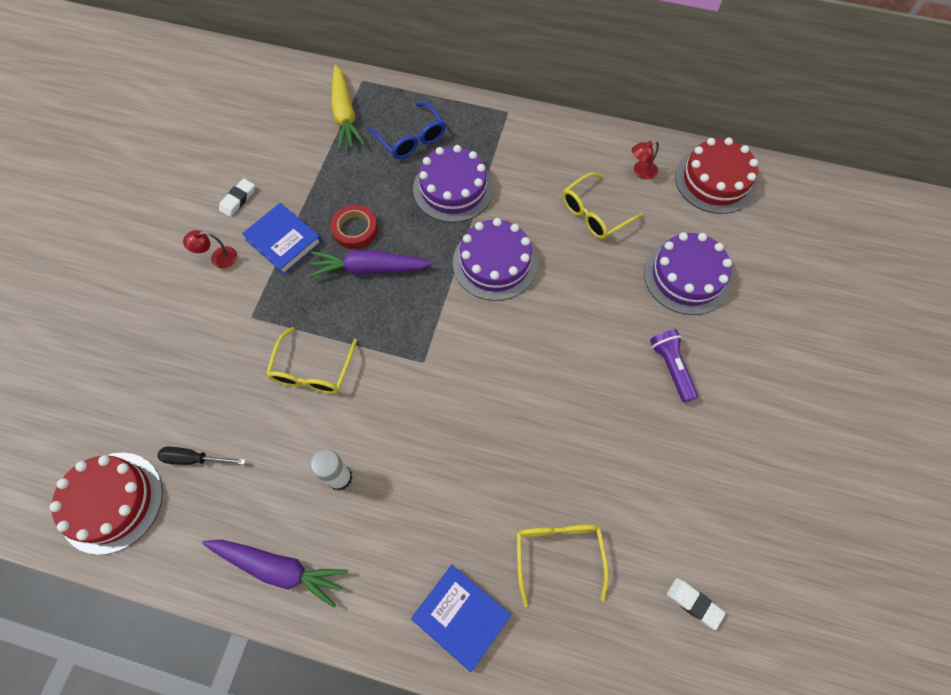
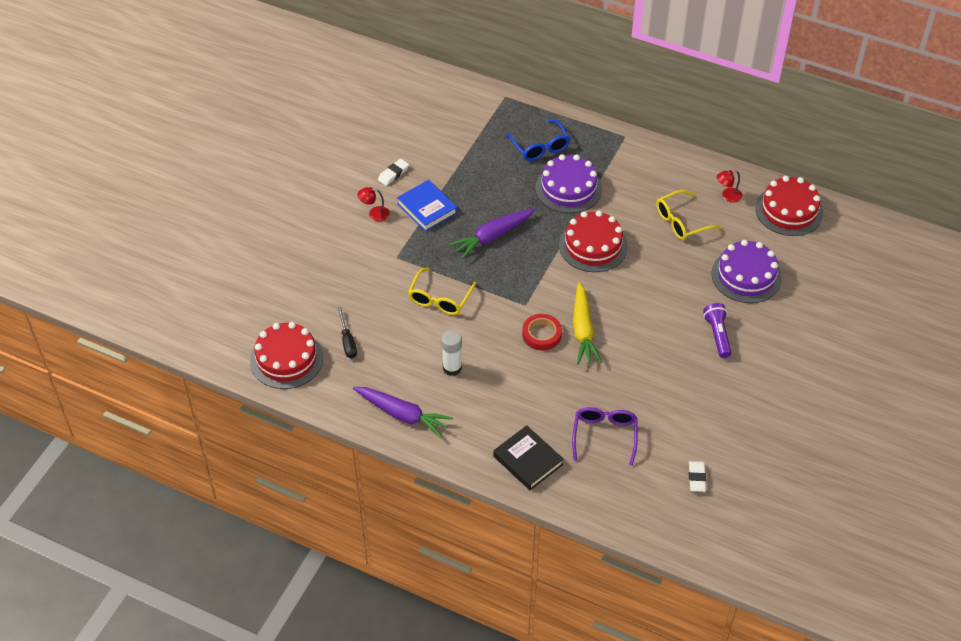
camera: 10 degrees right, 15 degrees down
black screwdriver [158,447,246,465] -> black screwdriver turned 120 degrees counterclockwise [338,307,357,358]
purple carrot [308,250,434,278] -> purple carrot turned 45 degrees counterclockwise [449,208,535,259]
red tape [330,205,378,249] -> red tape moved to [522,314,562,350]
yellow carrot [331,65,365,150] -> yellow carrot moved to [573,282,602,364]
blue book [411,565,511,672] -> black book [493,425,564,490]
purple cake [453,218,538,301] -> red cake [559,210,628,272]
yellow glasses [516,524,609,607] -> purple glasses [572,407,638,466]
white eraser [667,578,726,630] -> white eraser turned 45 degrees clockwise [689,461,706,492]

